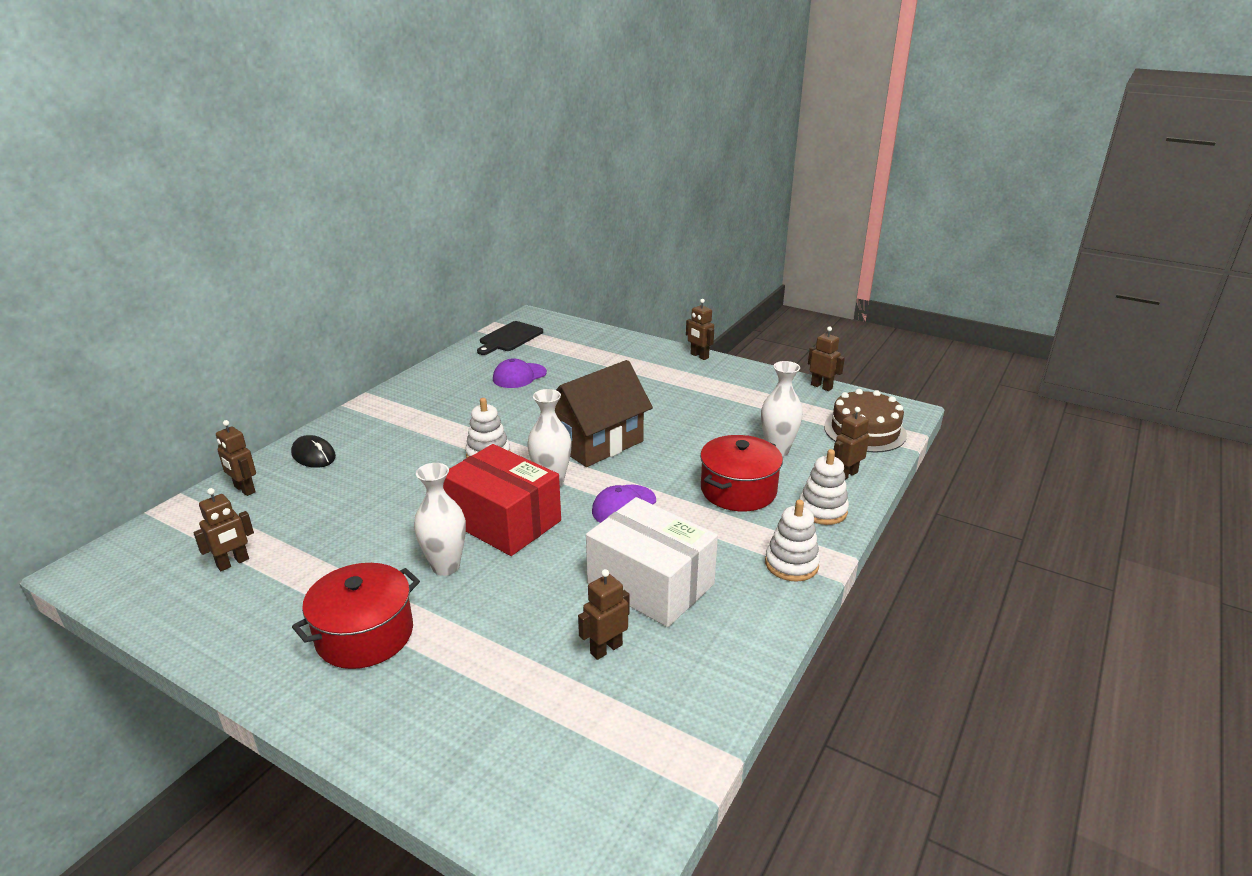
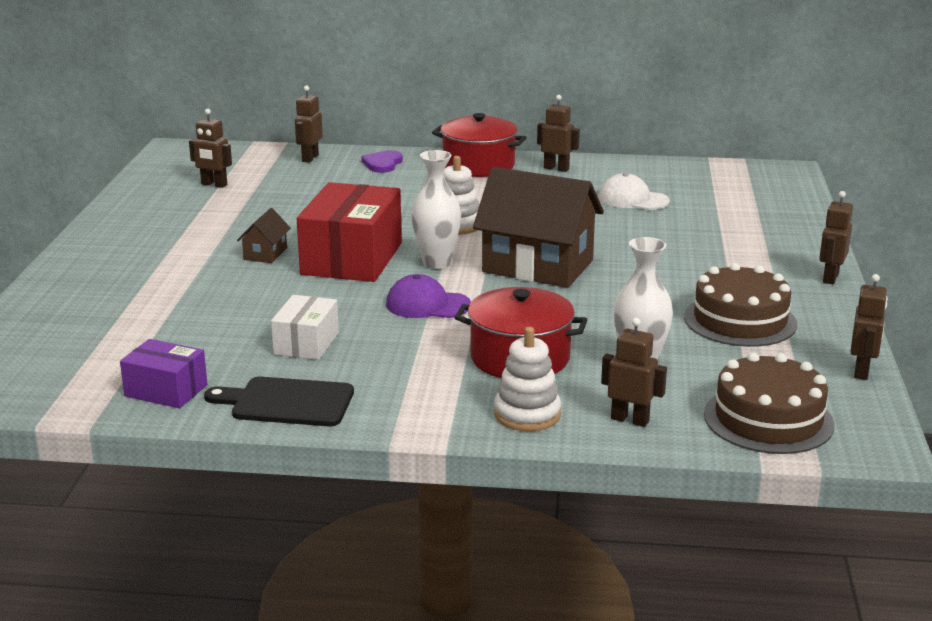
camera: 65 degrees right, 5 degrees down
black mouse [291,435,336,468] -> purple heart [361,150,403,173]
red pot [292,563,420,669] -> red pot moved to [432,113,527,177]
white vase [414,463,466,576] -> brown house [237,208,291,263]
black cutting board [477,321,543,355] -> black cutting board moved to [204,377,354,426]
purple cap [493,358,547,388] -> white cap [598,173,670,210]
brown robot [578,569,630,660] -> brown robot moved to [537,95,580,172]
white box [586,497,718,627] -> white box [271,295,339,360], size x0.55
white stacking toy [765,500,820,581] -> none
none -> purple box [120,339,207,408]
none -> brown cake [684,263,797,347]

